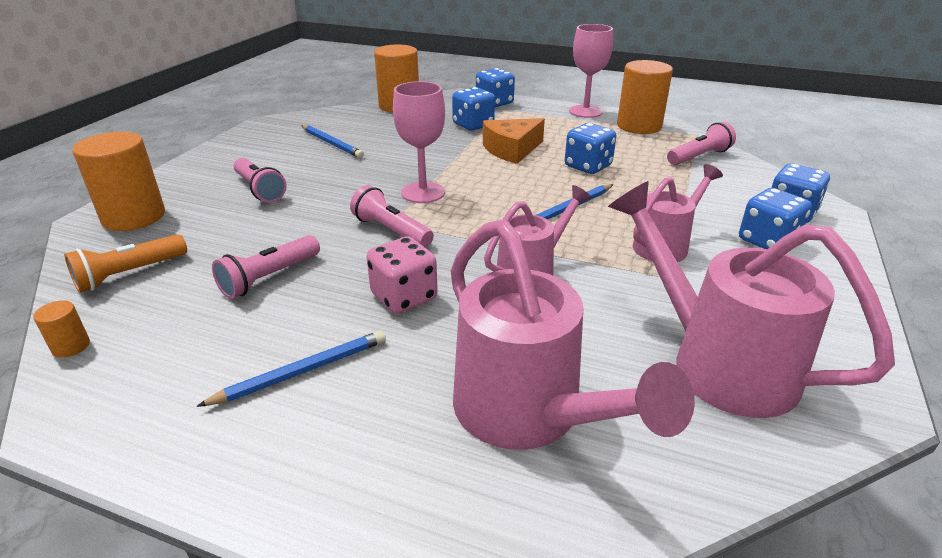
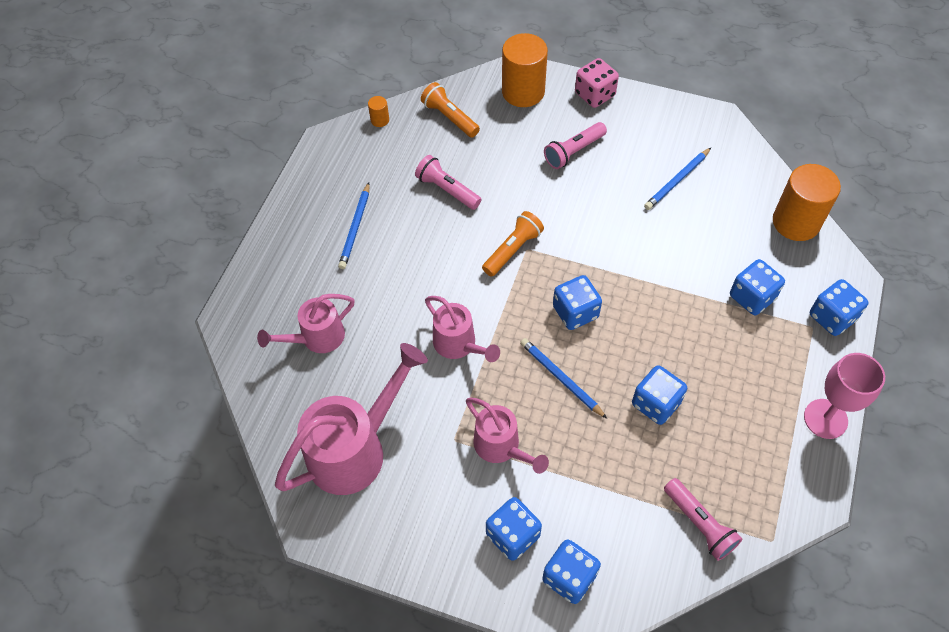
camera: 90 degrees right, 25 degrees up
blue pencil [196,330,386,407] -> blue pencil turned 45 degrees clockwise [338,182,370,269]
pink flashlight [350,185,434,247] -> orange flashlight [482,211,544,277]
pink dice [367,236,438,314] -> pink dice moved to [575,58,619,108]
pink goblet [393,81,445,203] -> none
pink watering can [451,219,695,450] -> pink watering can [257,294,355,353], size x0.59
orange cheese [483,118,545,164] -> none
orange cylinder [617,60,673,134] -> none
none -> blue dice [553,275,602,330]

